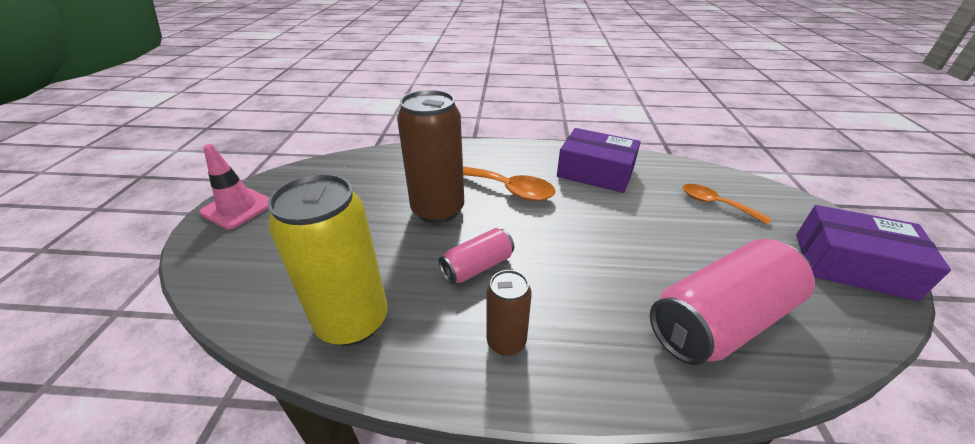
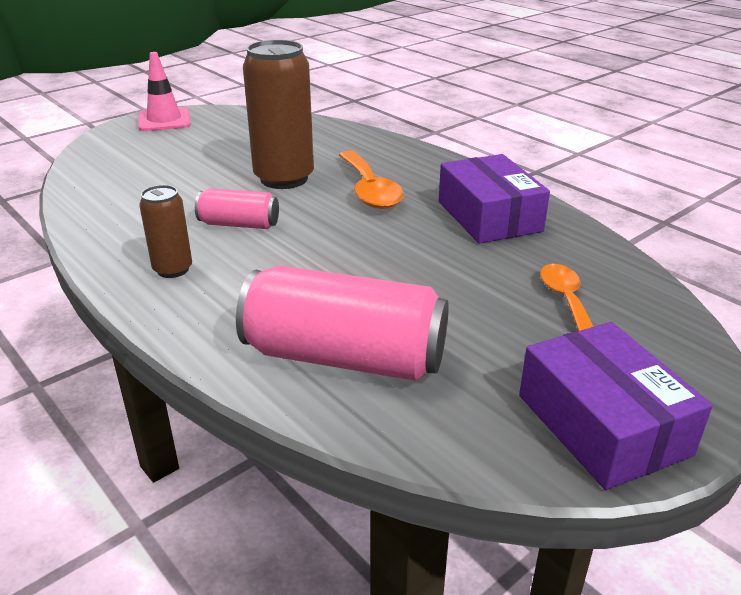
camera: 45 degrees right, 5 degrees down
yellow can [268,173,388,346] -> none

